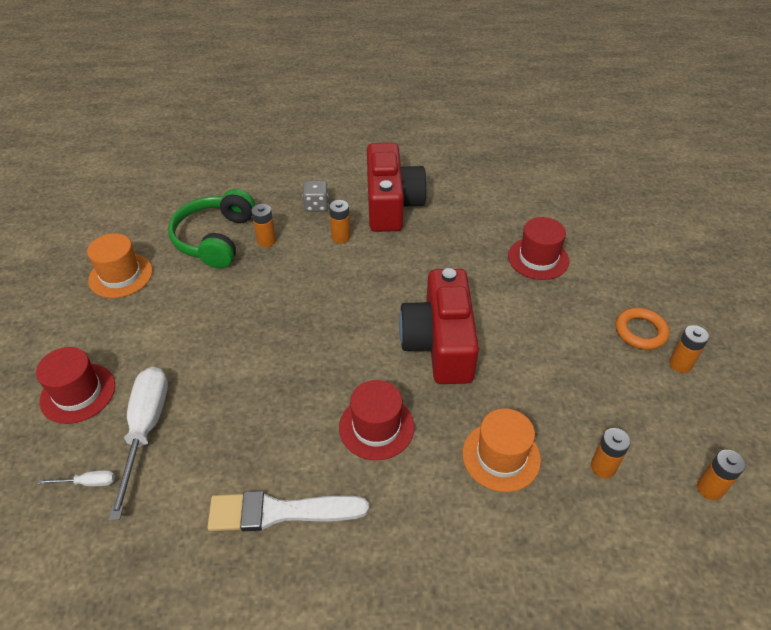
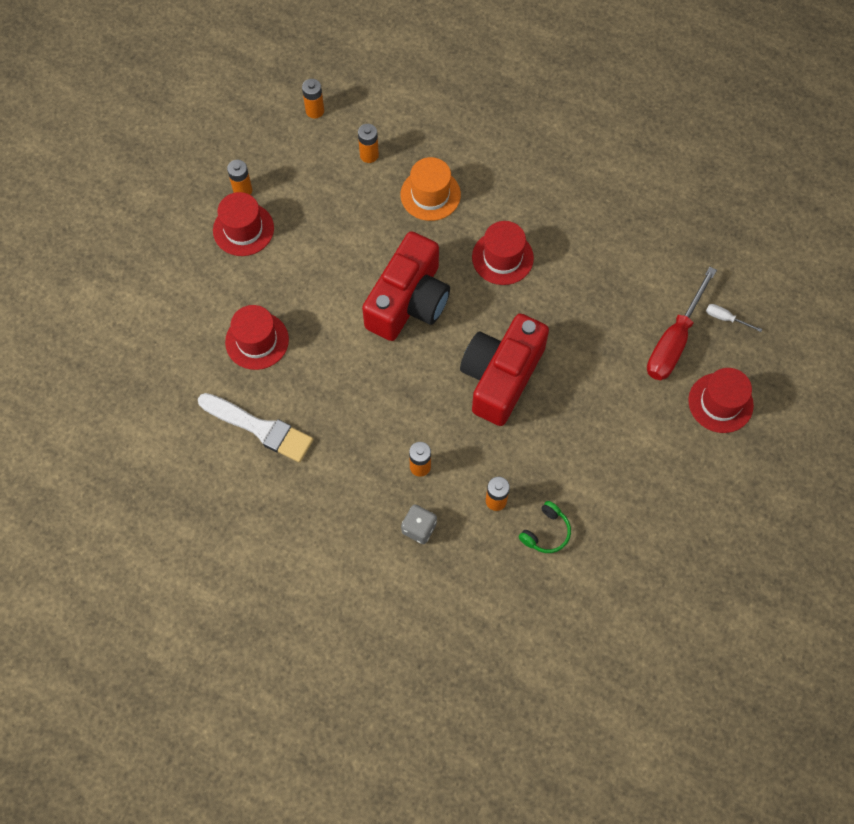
camera: 150 degrees left, 20 degrees up
orange hat [87,233,153,298] -> none
white screwdriver [109,367,168,520] -> red screwdriver [647,267,717,380]
green headphones [168,189,255,269] -> green headphones [519,501,571,553], size x0.50
white brush [207,491,369,531] -> white brush moved to [198,393,313,463]
red camera [367,143,427,232] -> red camera moved to [460,314,549,426]
orange ring [615,308,669,350] -> red hat [213,192,274,256]

